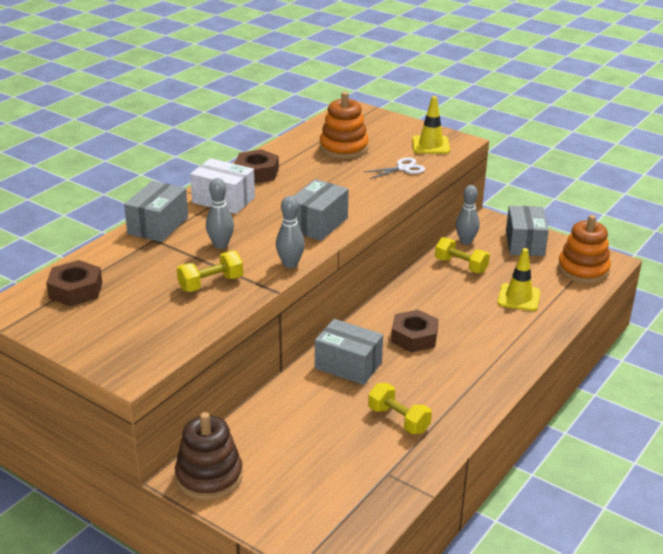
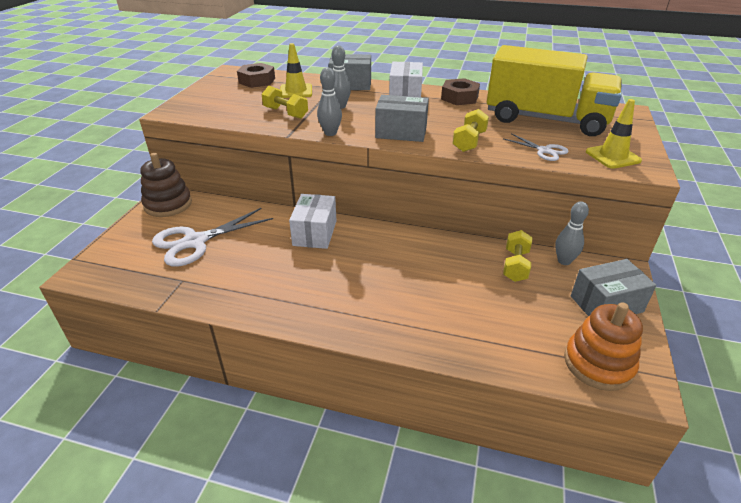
camera: 70 degrees right, 5 degrees up
grey box [315,319,383,385] -> white box [289,194,337,249]
orange stacking toy [320,92,369,159] -> yellow truck [487,45,622,136]
yellow dumbbell [368,383,432,434] -> yellow dumbbell moved to [453,109,489,152]
brown nut [391,310,438,353] -> none
yellow traffic cone [497,248,540,311] -> yellow traffic cone moved to [280,43,312,98]
none -> white scissors [152,208,273,267]

